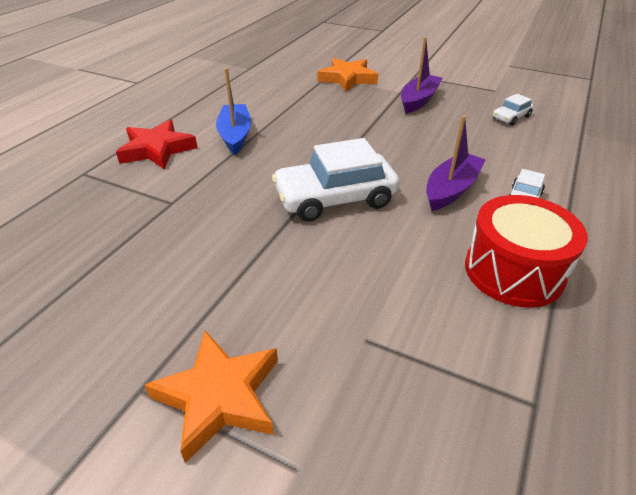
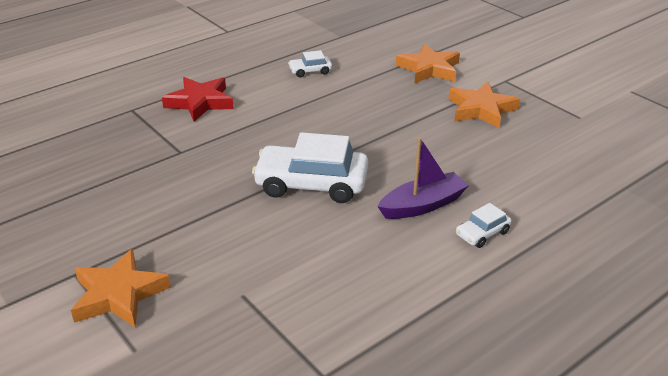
camera: 25 degrees right, 5 degrees down
blue boat [216,68,251,155] -> none
purple boat [401,37,442,113] -> orange star [448,82,520,128]
red drum [465,195,588,307] -> none
white car [493,94,534,125] -> white car moved to [288,50,332,77]

